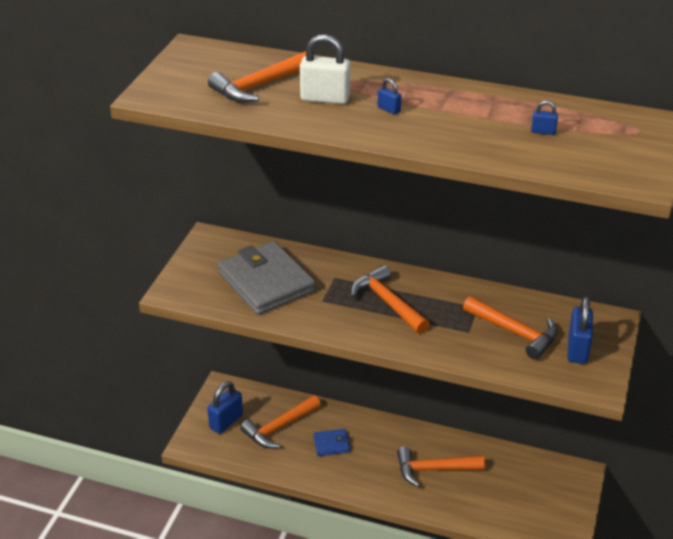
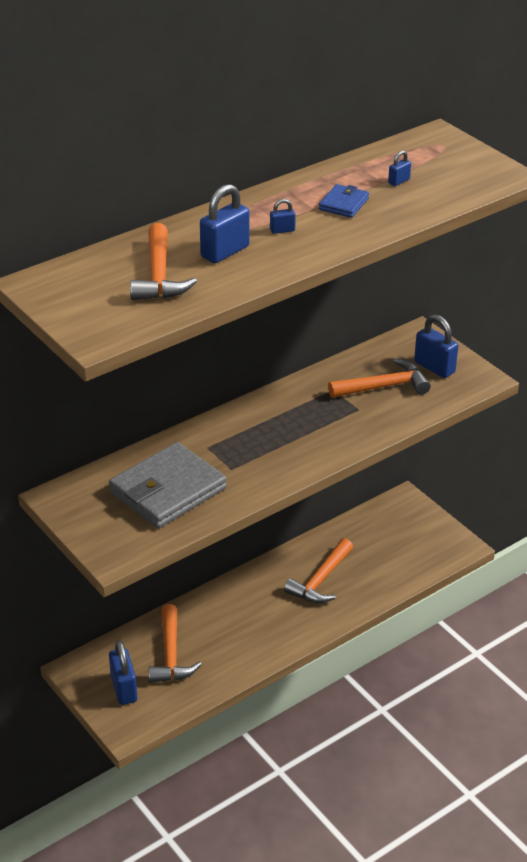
camera: 55 degrees left, 0 degrees up
grey wallet [218,241,316,315] -> grey wallet turned 45 degrees counterclockwise [109,442,227,529]
white padlock [300,34,350,104] -> blue padlock [200,184,250,263]
blue wallet [313,429,350,456] -> blue wallet moved to [319,184,369,218]
orange hammer [351,265,430,334] -> none

